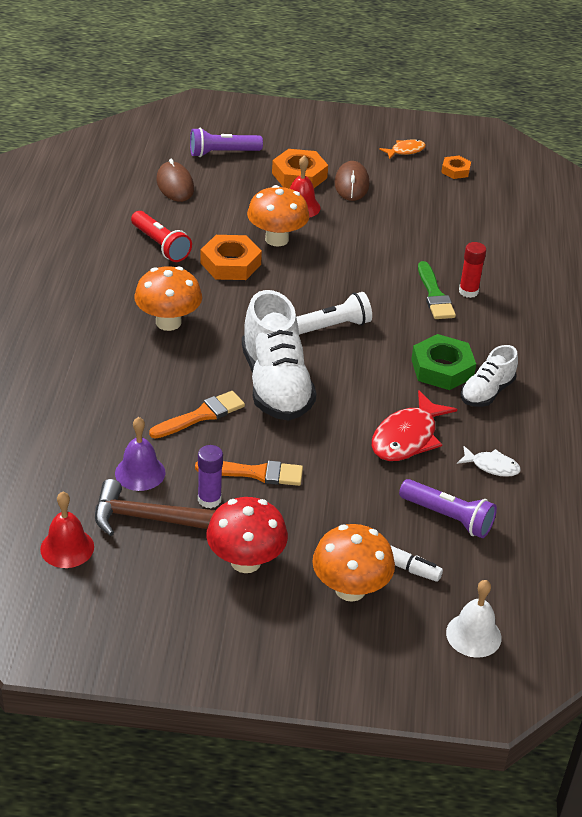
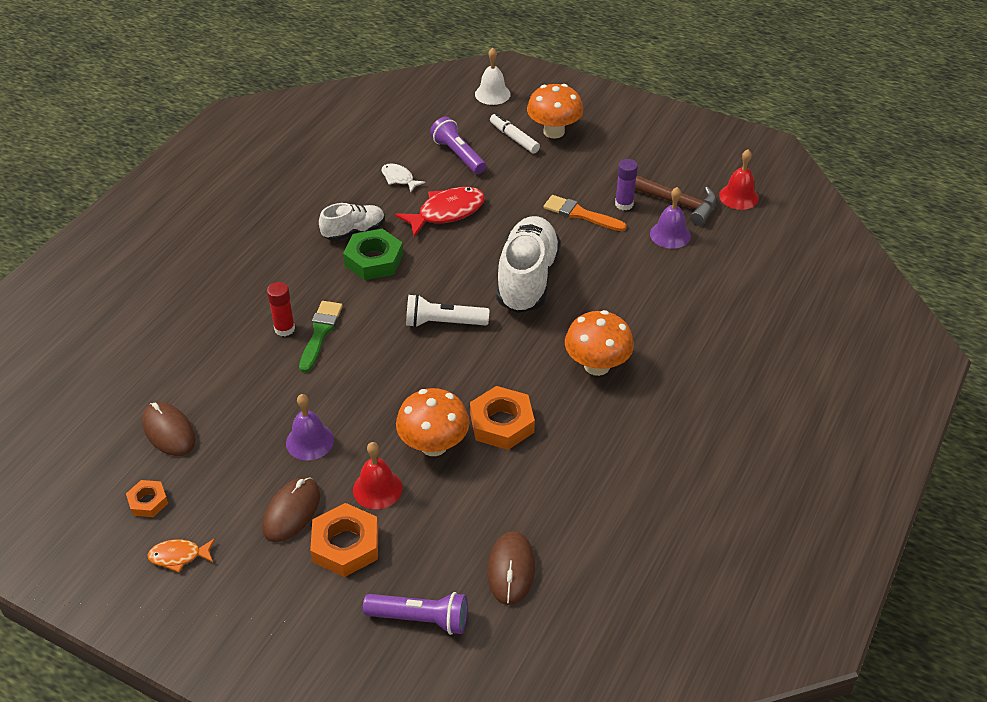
camera: 155 degrees left, 5 degrees up
red flashlight [131,211,192,262] -> none
orange brush [149,391,245,439] -> none
red mushroom [206,497,288,573] -> none
none -> brown mouse [142,402,196,456]
none -> purple bell [286,394,334,461]

